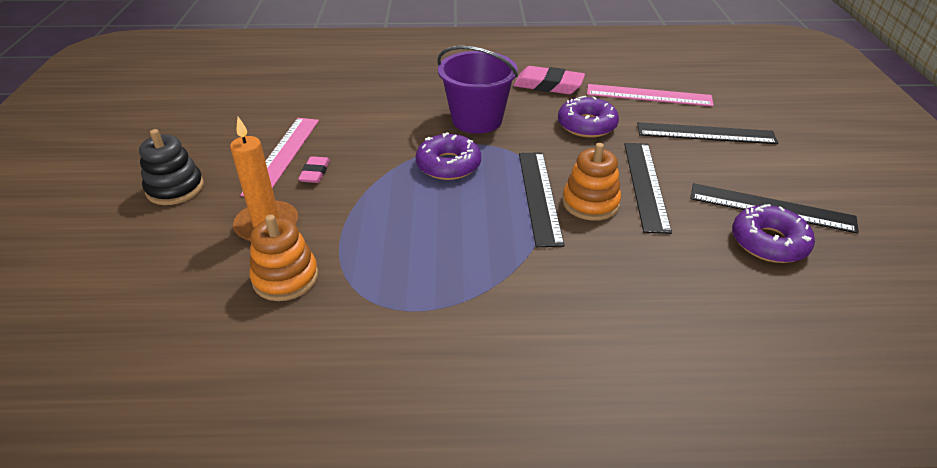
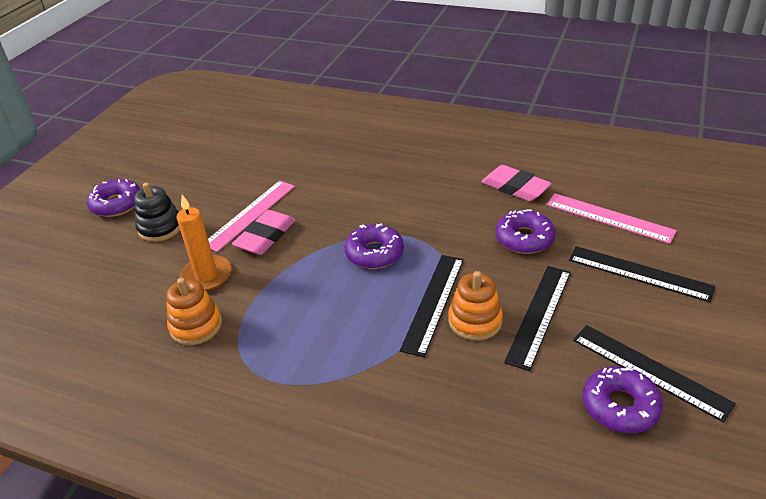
camera: 25 degrees right, 0 degrees up
pink eraser [298,156,330,183] -> pink eraser [232,210,296,255], size x1.78
purple bucket [437,46,518,134] -> none
none -> purple donut [87,179,140,217]

